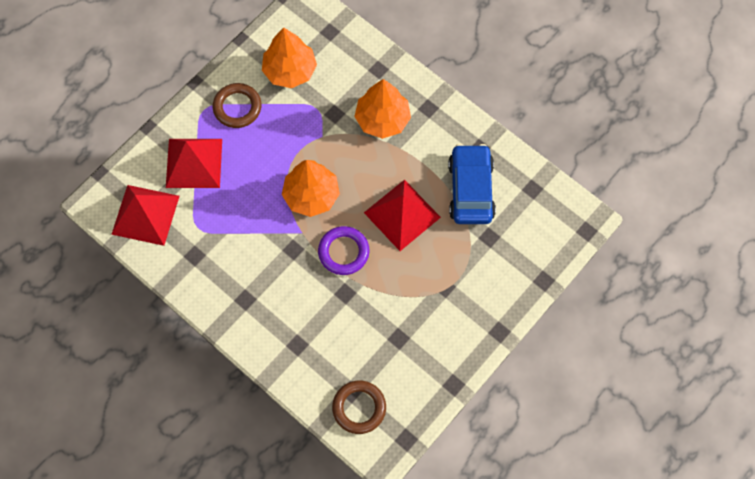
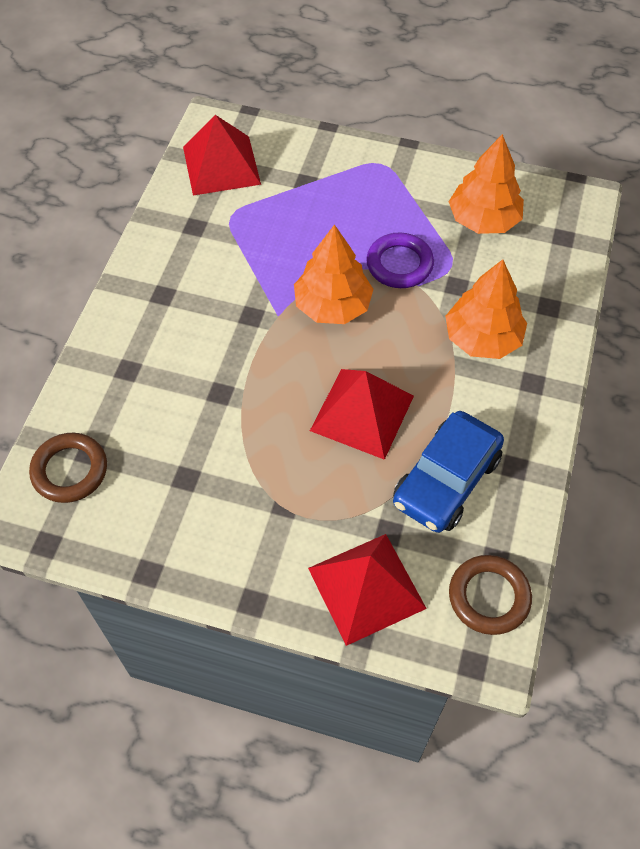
camera: 65 degrees right, 10 degrees down
red pyramid [166,139,222,188] -> red pyramid moved to [308,534,427,646]
brown ring [213,83,262,128] -> brown ring moved to [449,555,532,635]
purple ring [318,226,369,275] -> purple ring moved to [366,233,434,288]
blue car [448,144,496,224] -> blue car turned 150 degrees clockwise [393,411,504,533]

